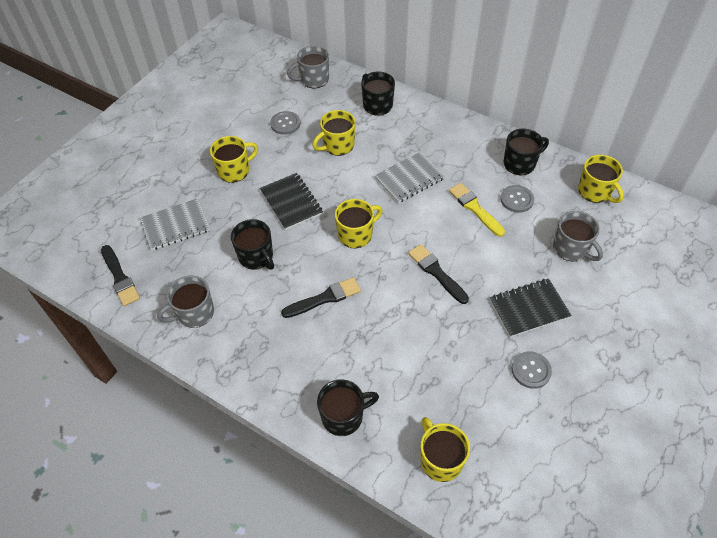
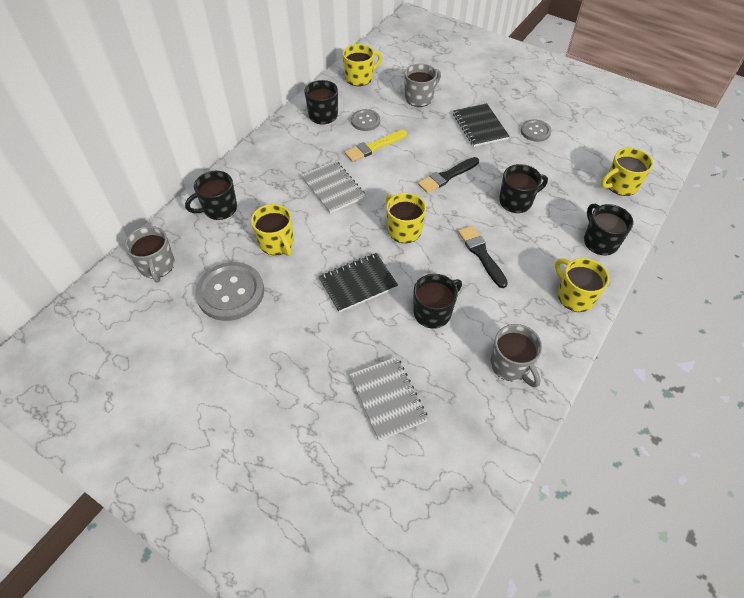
camera: 90 degrees left, 0 degrees up
black brush [101,245,140,306] -> none
yellow mug [210,136,258,183] -> yellow mug moved to [555,258,609,312]
grey button [270,111,300,135] -> grey button [195,262,264,321], size x1.81
none -> black mug [499,164,548,213]

